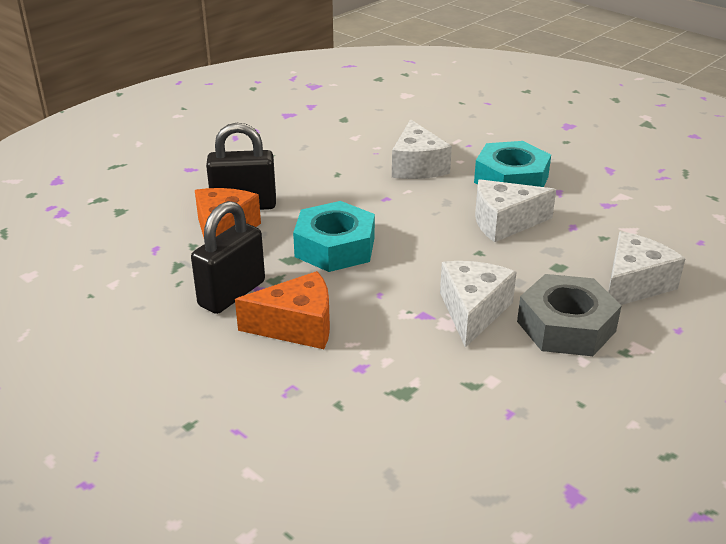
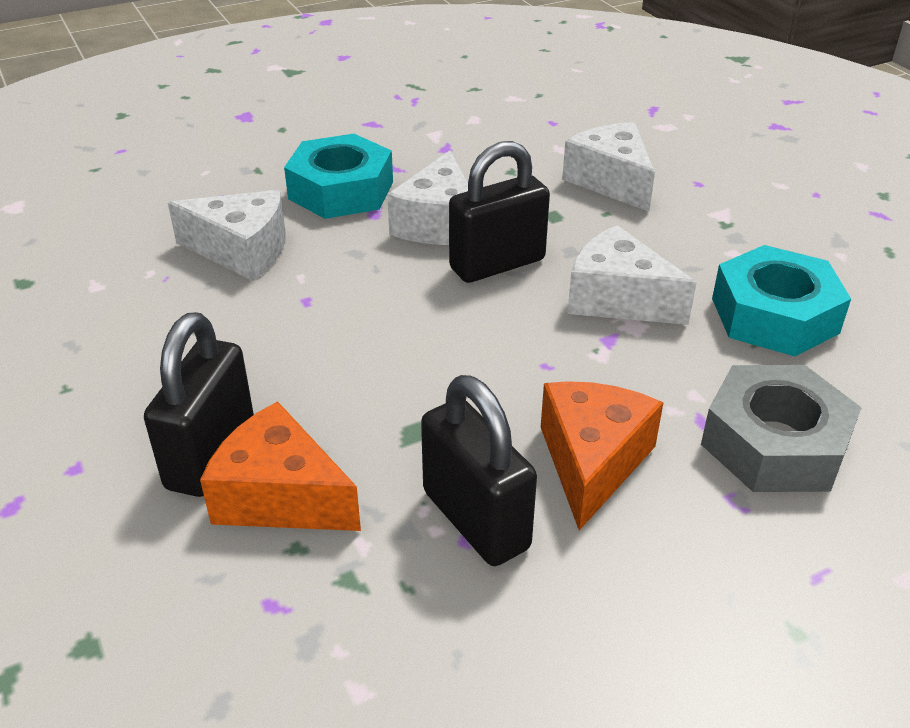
camera: 70 degrees left, 5 degrees up
turquoise nut [293,201,375,272] -> turquoise nut moved to [712,245,851,356]
grey nut [517,274,621,356] -> grey nut moved to [701,365,862,492]
none -> black padlock [449,141,550,283]

